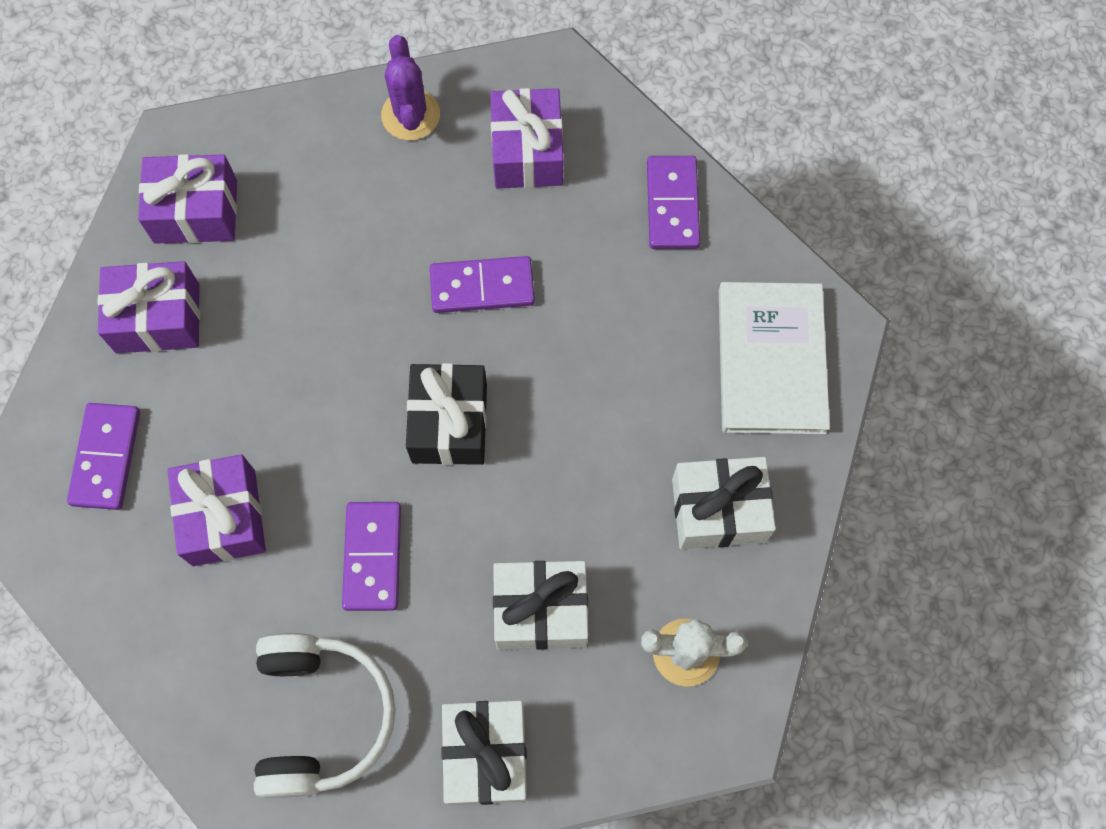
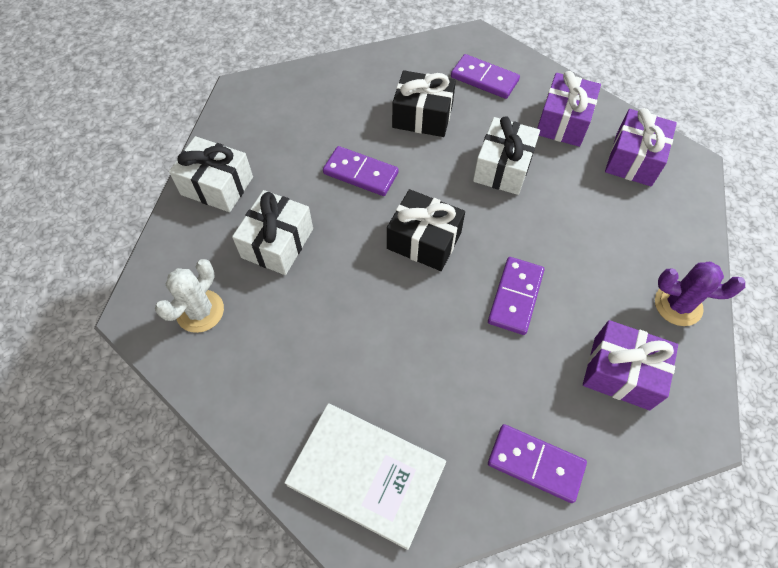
camera: 115 degrees right, 10 degrees down
purple gift [167,454,266,566] -> black gift [392,70,456,137]
white headphones [254,633,396,798] -> none
white gift [672,457,776,549] -> white gift moved to [473,116,540,195]

